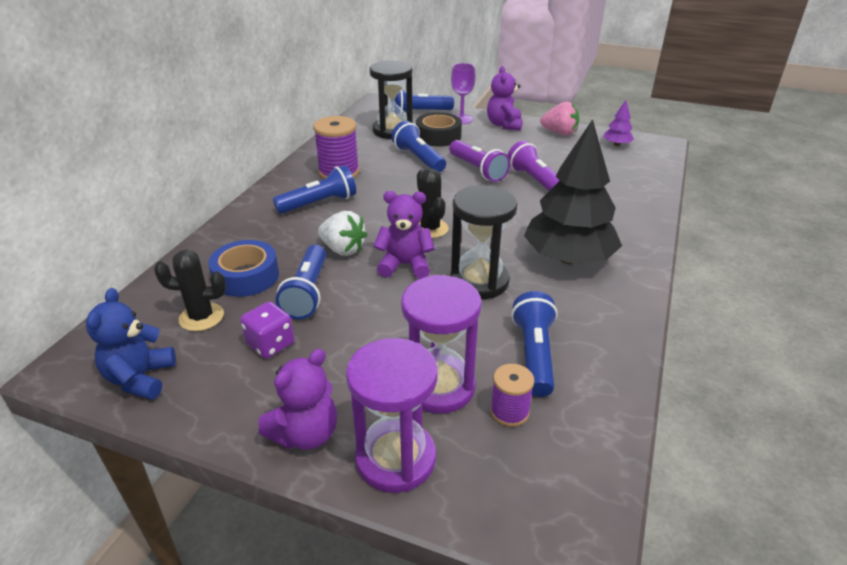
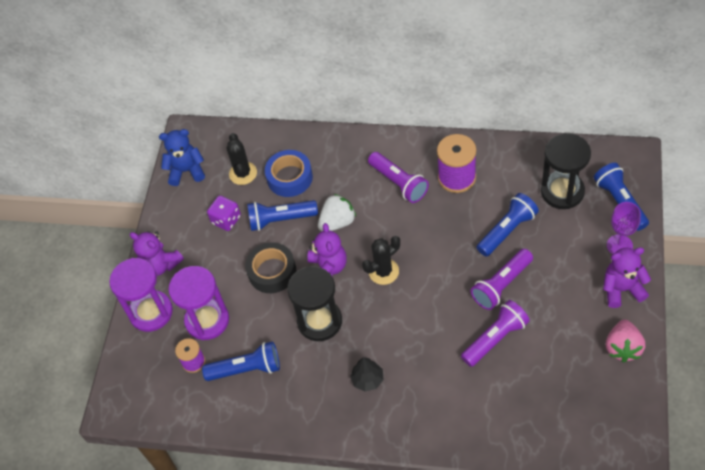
camera: 85 degrees right, 20 degrees up
blue flashlight [273,165,356,214] -> purple flashlight [368,152,429,203]
white strawberry [318,211,367,256] -> white strawberry turned 150 degrees counterclockwise [318,194,356,231]
black tape [416,112,462,146] -> black tape moved to [245,243,296,293]
black tree [524,119,622,264] -> black tree [350,357,383,392], size x0.43
purple tree [603,100,634,146] -> none

